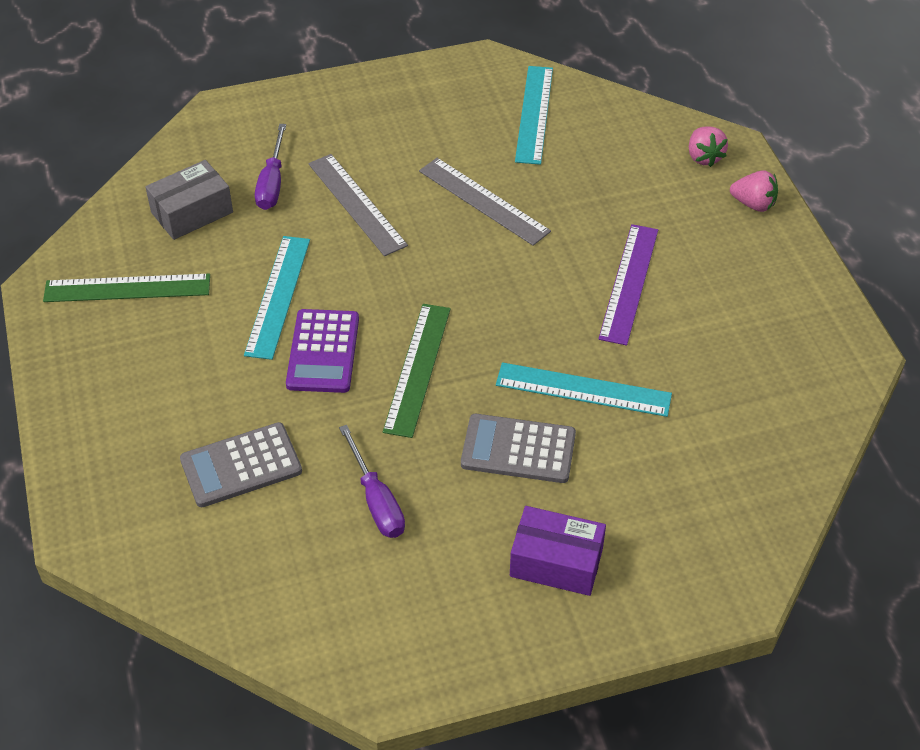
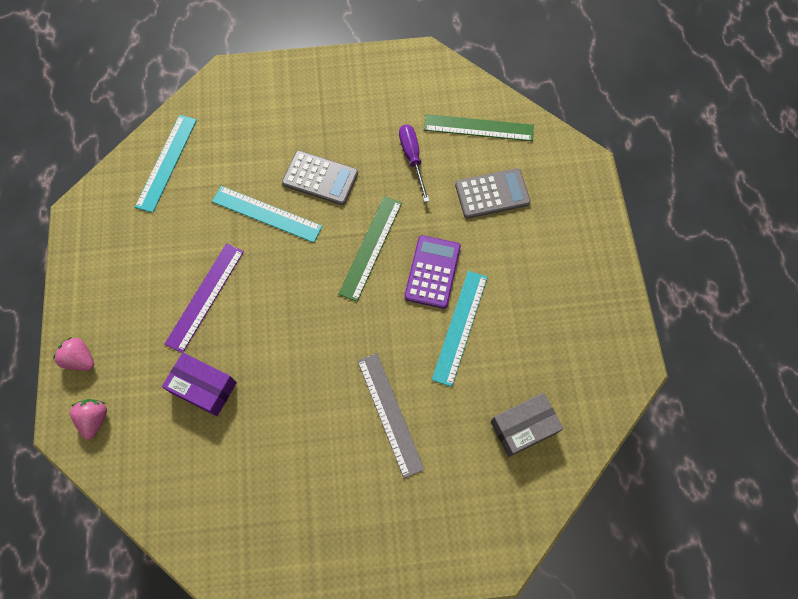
camera: 170 degrees left, 20 degrees up
green ruler [43,274,210,302] -> green ruler moved to [424,114,534,141]
purple screwdriver [255,124,286,210] -> none
grey ruler [419,158,551,246] -> none
purple box [510,506,606,596] -> purple box moved to [162,353,237,416]
turquoise ruler [515,66,553,165] -> turquoise ruler moved to [135,115,197,213]

